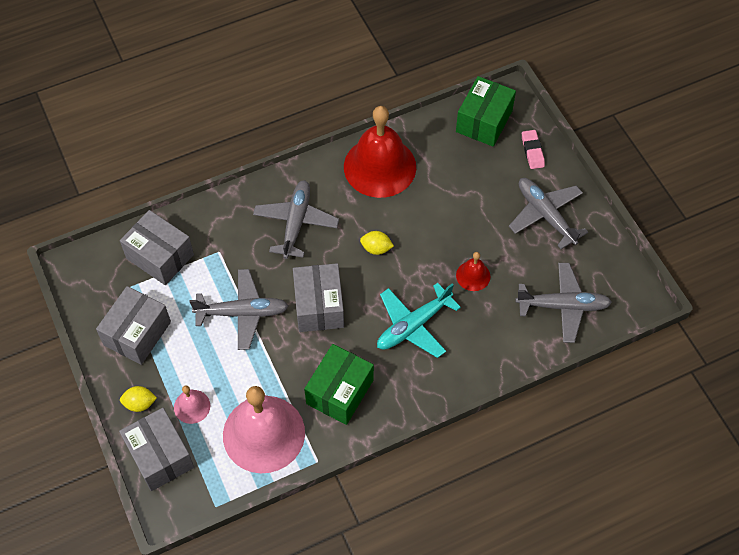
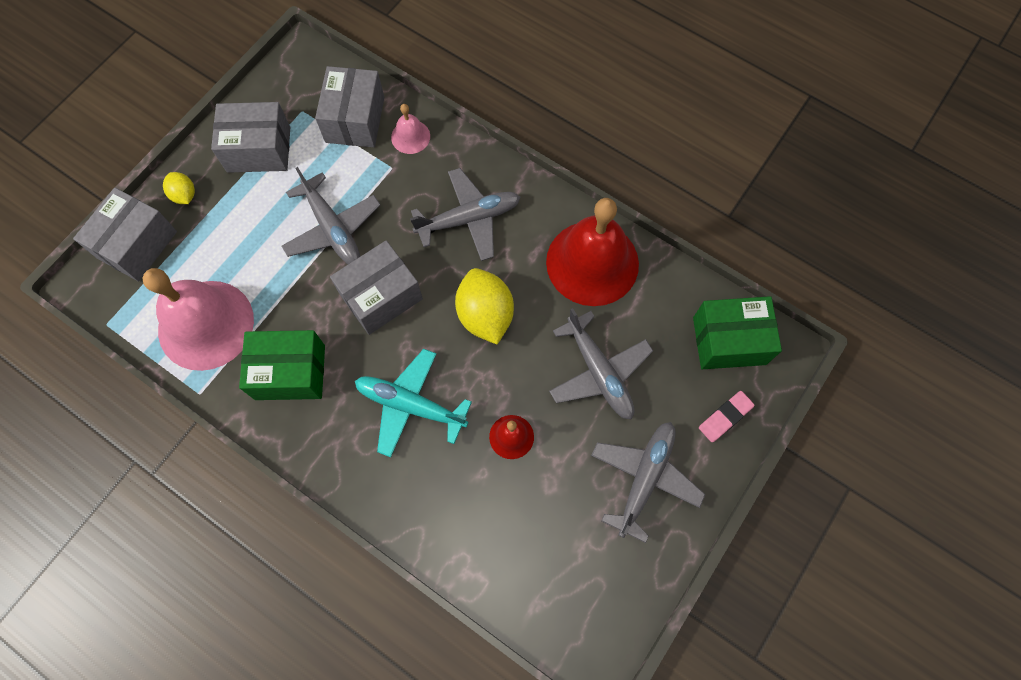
camera: 60 degrees right, 10 degrees up
pink bell [174,385,210,424] -> pink bell moved to [391,104,430,154]
yellow lemon [360,231,394,255] -> yellow lemon [455,268,514,344], size x1.89
grey plane [515,263,612,343] -> grey plane moved to [549,308,653,420]

